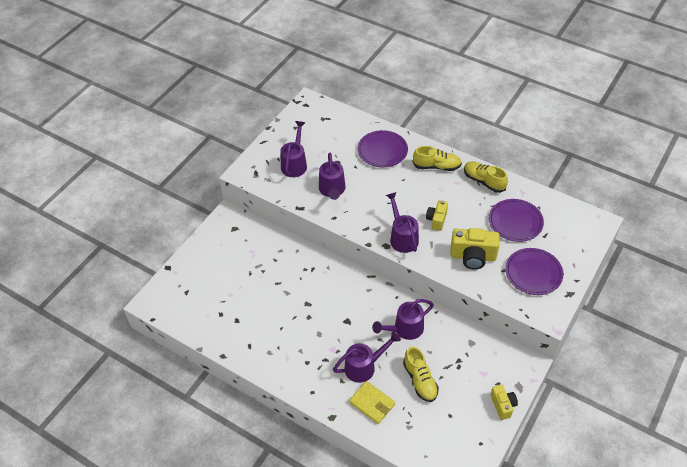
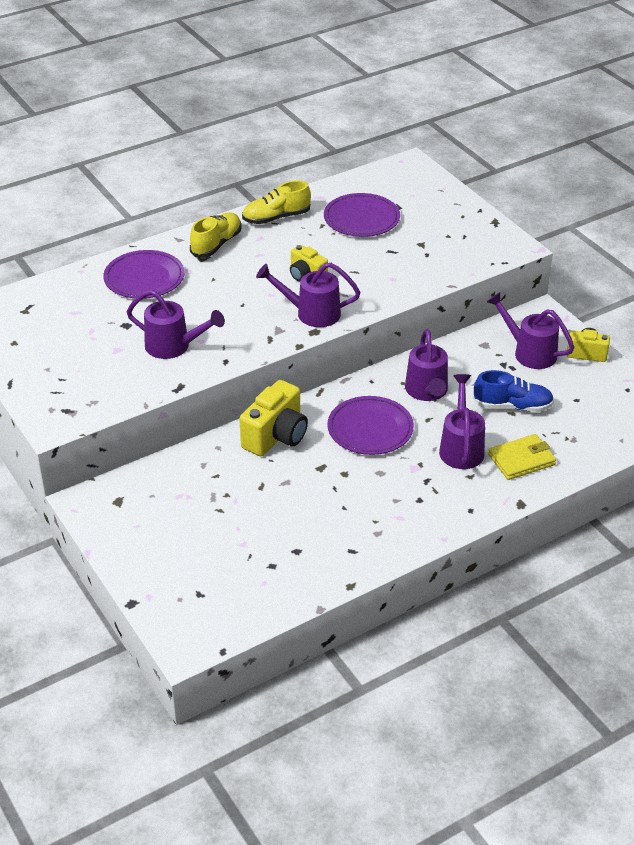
camera: 65 degrees left, 10 degrees down
purple watering can [280,121,307,177] -> purple watering can moved to [487,292,574,369]
yellow shoe [403,347,439,402] -> blue shoe [473,370,554,412]
yellow camera [450,228,500,270] -> yellow camera moved to [239,380,308,456]
purple plate [505,248,564,295] -> purple plate moved to [327,396,414,455]

